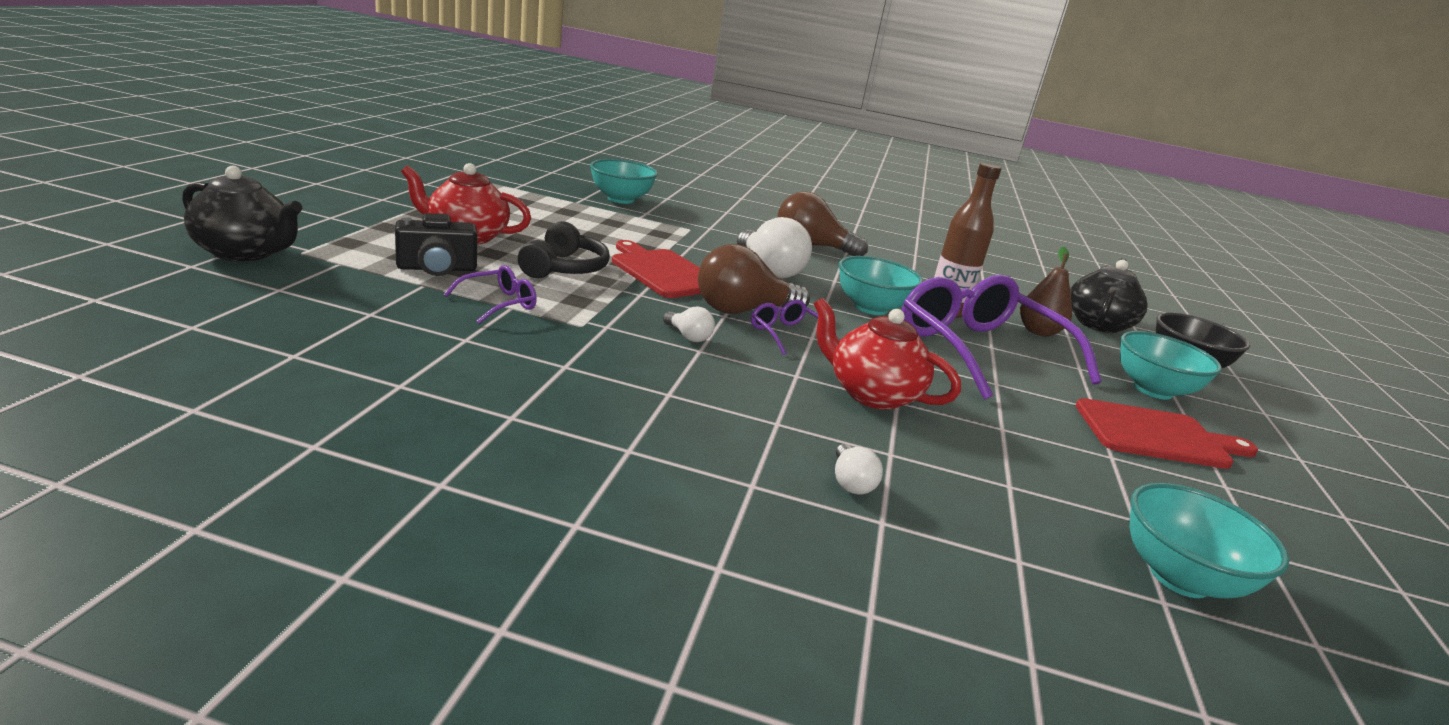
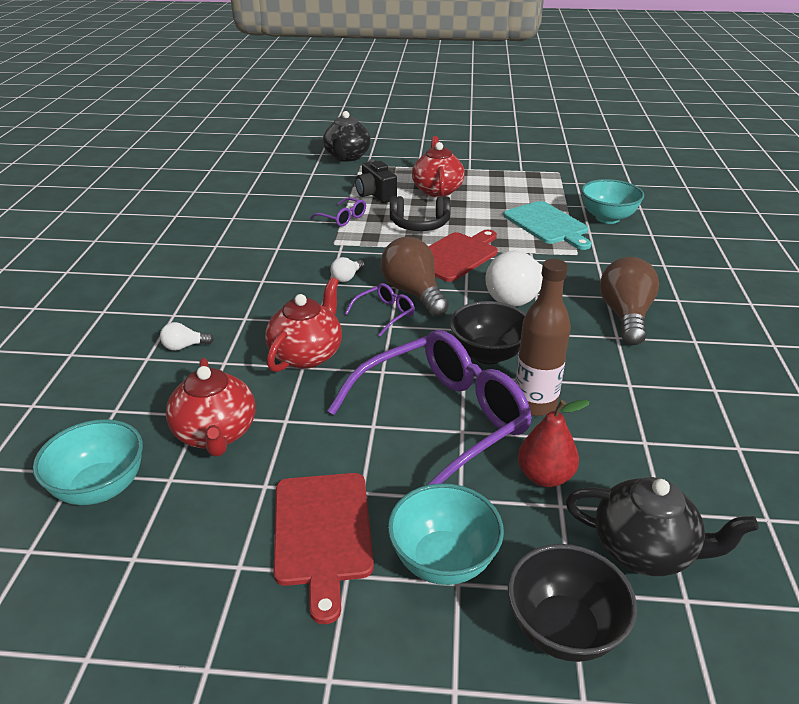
camera: 85 degrees right, 10 degrees up
turquoise bowl [839,256,923,315] -> black bowl [450,301,526,365]
brown pear [1020,247,1072,337] -> red pear [518,400,590,487]
none -> red teapot [166,358,255,457]
none -> turquoise cutting board [503,201,592,250]

